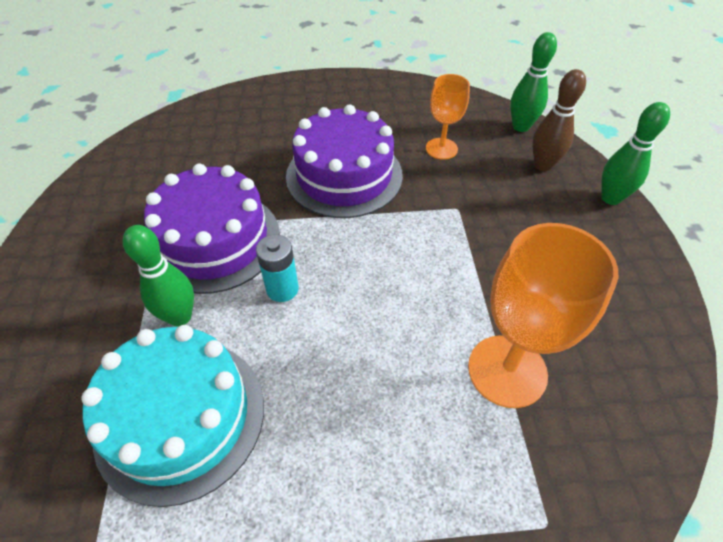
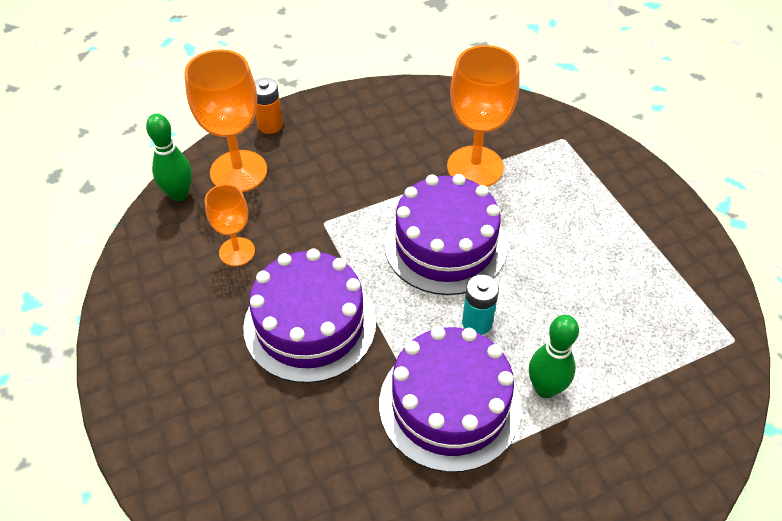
camera: 110 degrees left, 0 degrees up
turquoise cake [81,325,264,507] -> none
brown bowling pin [532,69,586,171] -> orange goblet [184,49,267,192]
green bowling pin [601,102,670,205] -> orange battery [254,78,283,134]
none -> purple cake [384,174,507,295]

